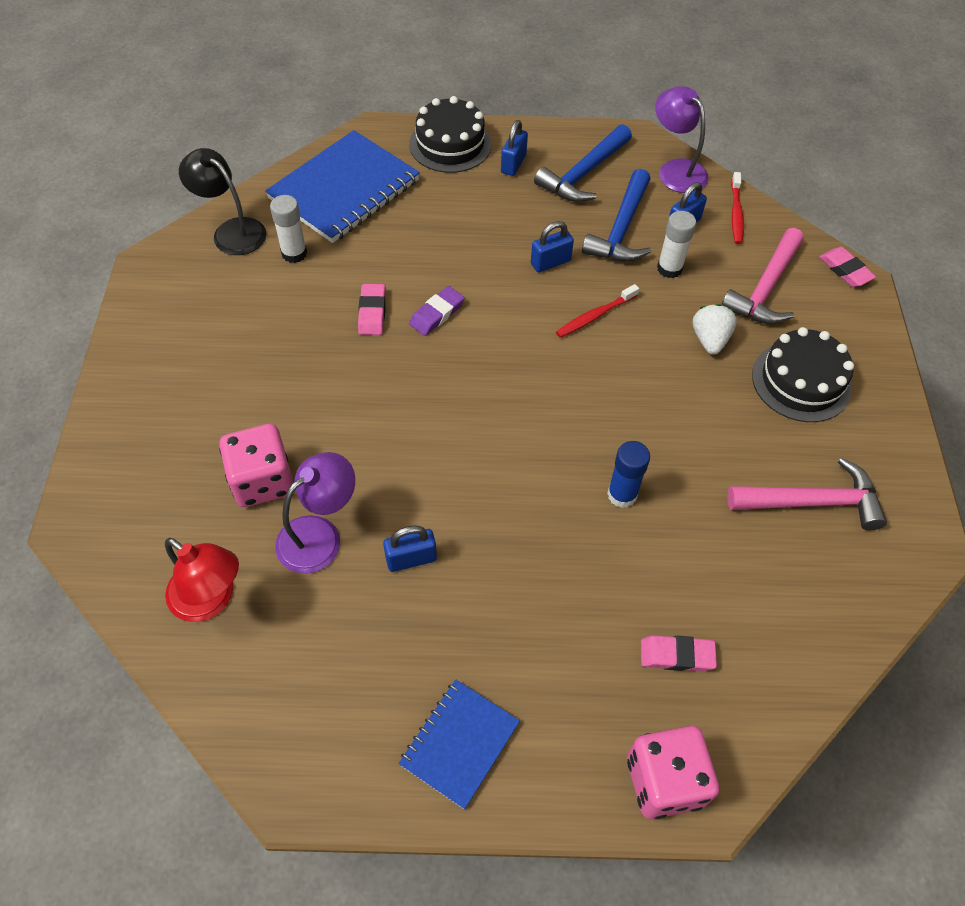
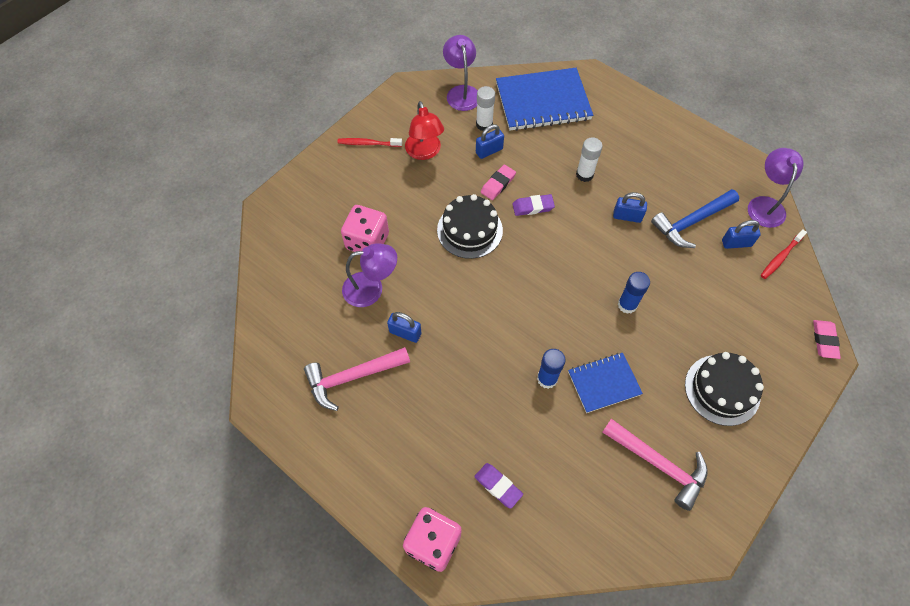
camera: 40 degrees right, 5 degrees up
red lamp [165,538,239,622] -> red lamp moved to [405,101,444,160]
black lamp [179,148,267,255] -> purple lamp [443,35,478,111]
blue notebook [398,679,520,809] -> blue notebook moved to [568,353,643,413]
black cake [409,96,492,173] -> black cake moved to [437,194,503,259]
blue padlock [501,120,528,176] -> blue padlock moved to [476,124,504,159]
blue hammer [534,124,632,202] -> none
red toothbrush [556,284,639,338] -> red toothbrush moved to [337,138,402,147]
pink eraser [641,635,717,671] -> purple eraser [474,463,523,509]
white glue stick [657,211,696,278] -> white glue stick moved to [576,137,603,182]
white strawberry [693,304,737,355] -> none
pink hammer [721,228,804,324] -> pink hammer moved to [304,347,410,411]
none -> blue glue stick [618,272,650,314]

